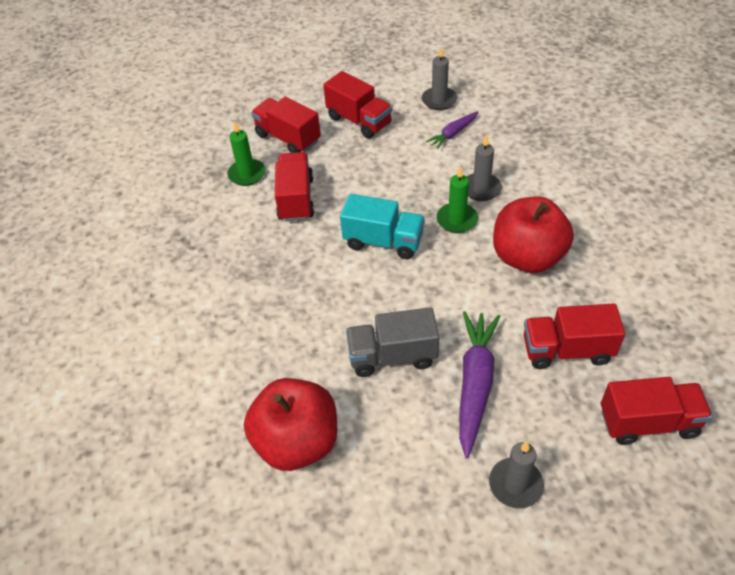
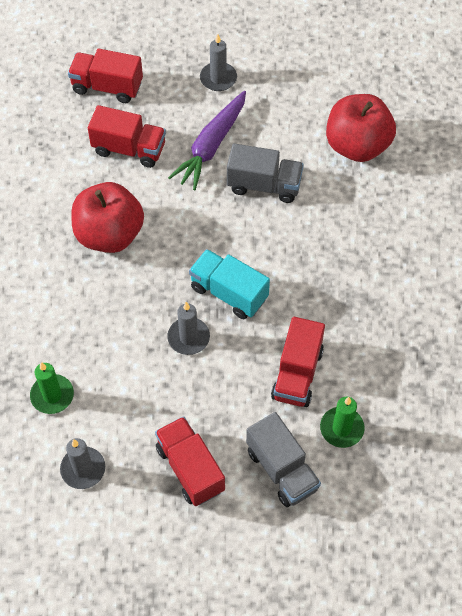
camera: 165 degrees left, 10 degrees up
red truck [251,97,321,153] -> grey truck [246,412,321,507]
purple carrot [426,111,478,149] -> none
green candle [437,166,478,233] -> green candle moved to [30,362,74,414]
grey candle [467,134,502,201] -> grey candle moved to [167,302,210,355]

